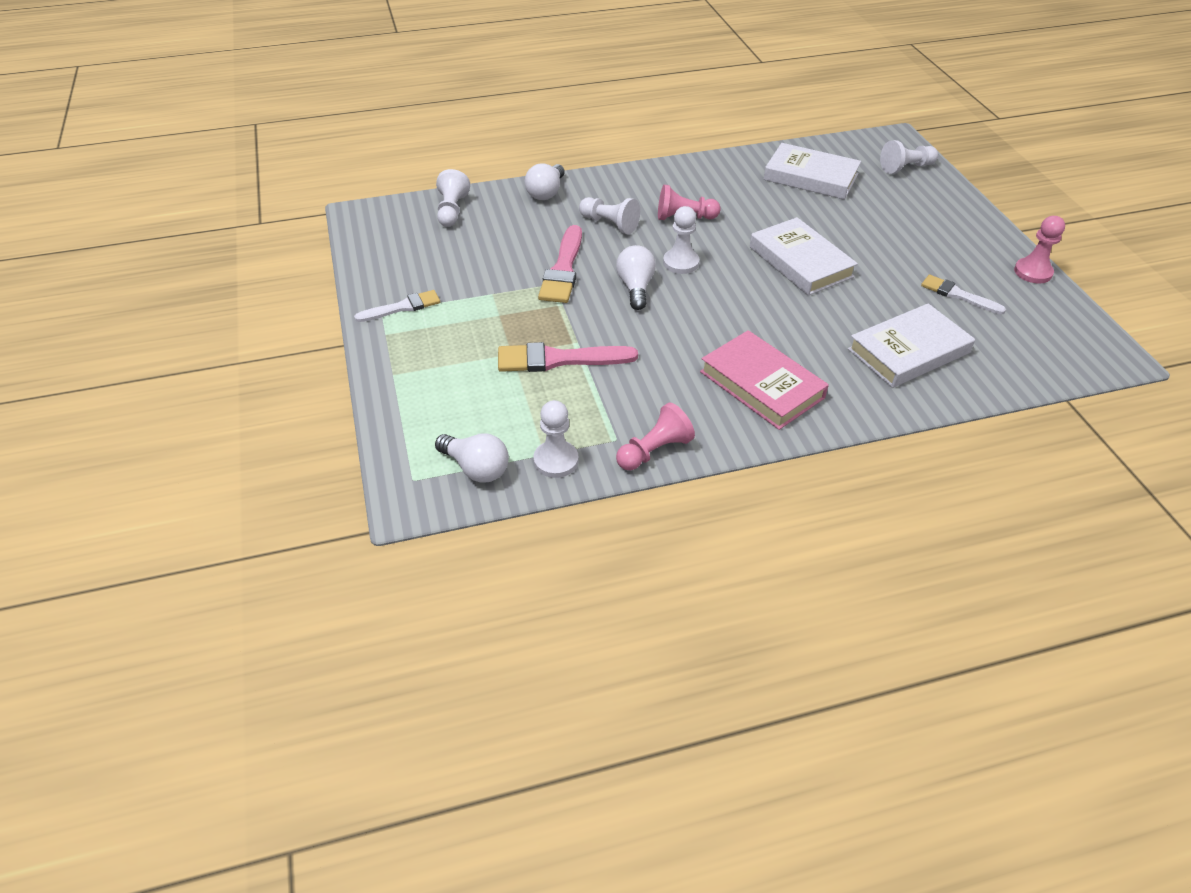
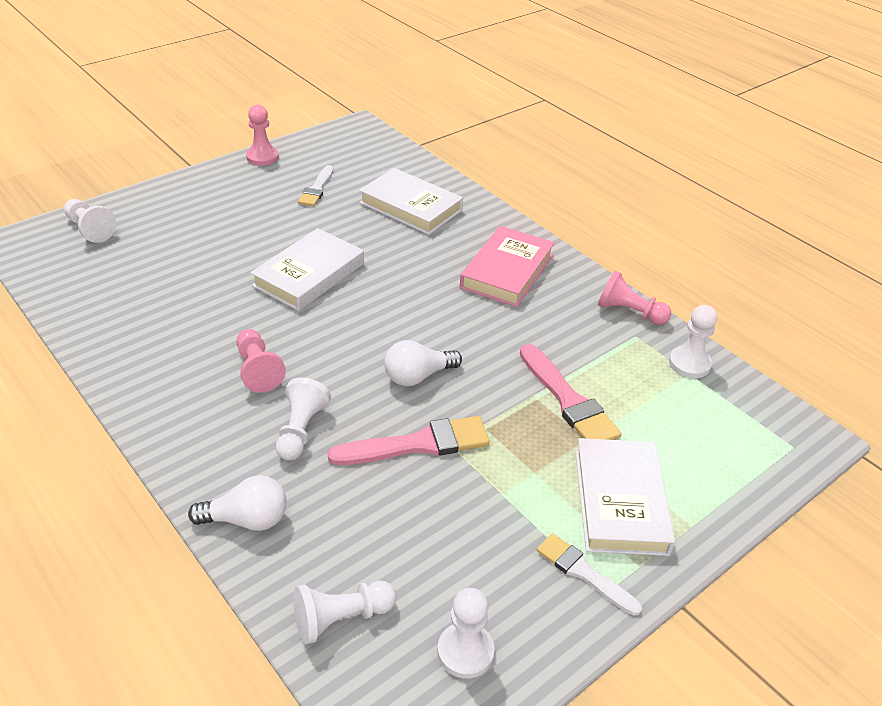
camera: 115 degrees left, 5 degrees down
white light bulb [435,433,509,483] -> none
white pawn [663,206,699,274] -> white pawn moved to [437,588,495,678]
white book [764,143,861,199] -> white book moved to [575,438,675,556]

